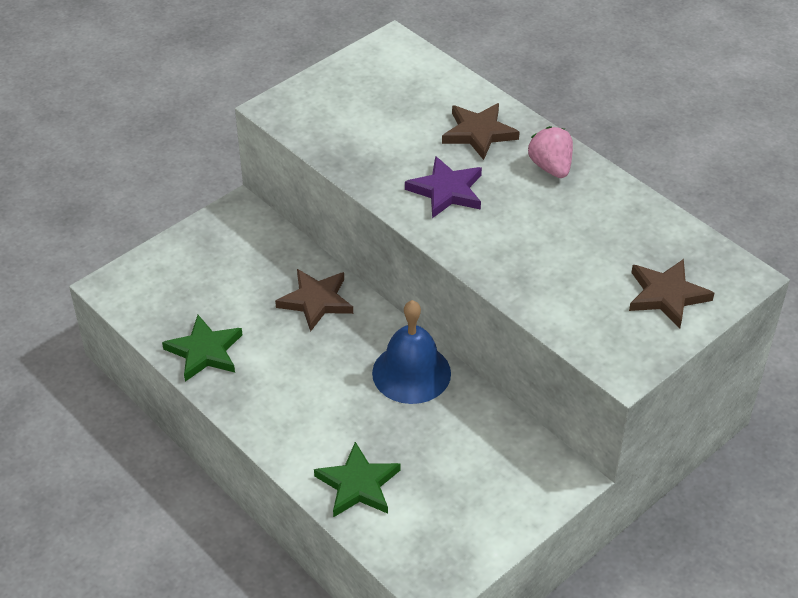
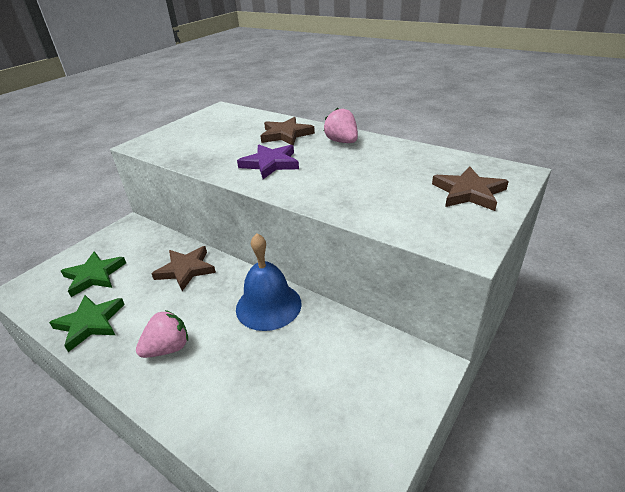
camera: 10 degrees left, 10 degrees down
green star [314,442,400,517] -> green star moved to [61,251,126,297]
none -> pink strawberry [136,310,188,358]

